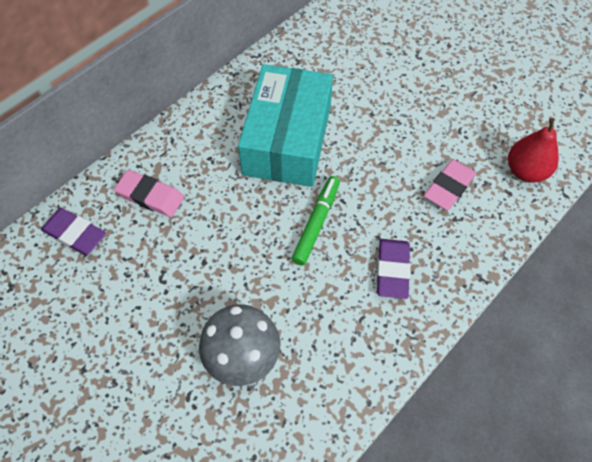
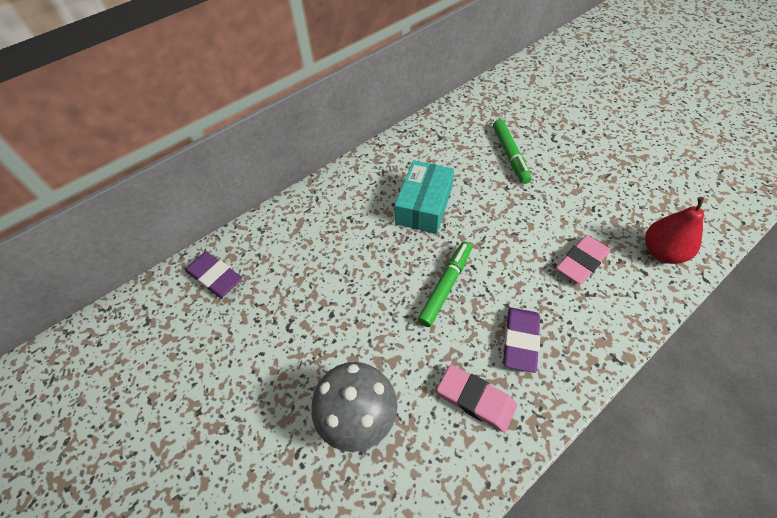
camera: 10 degrees right, 5 degrees down
pink eraser [114,170,184,217] -> pink eraser moved to [437,365,517,433]
turquoise box [238,64,333,187] -> turquoise box [395,160,454,234], size x0.63
none -> green marker [493,119,532,184]

